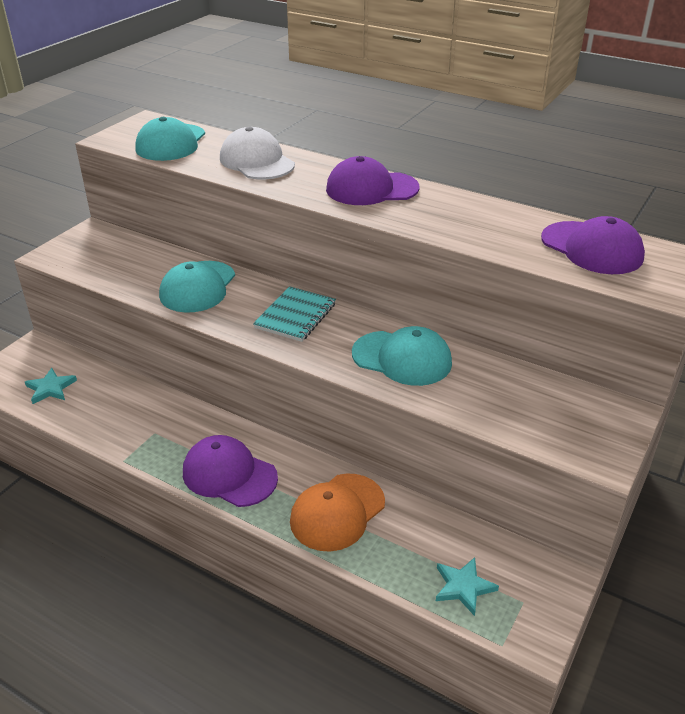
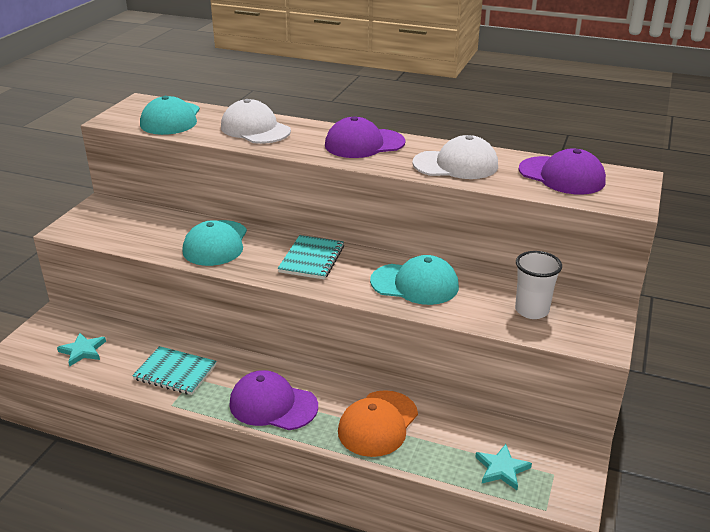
camera: 10 degrees left, 5 degrees down
none -> turquoise notebook [132,346,217,395]
none -> white cap [412,135,498,179]
none -> white cup [515,251,562,319]

